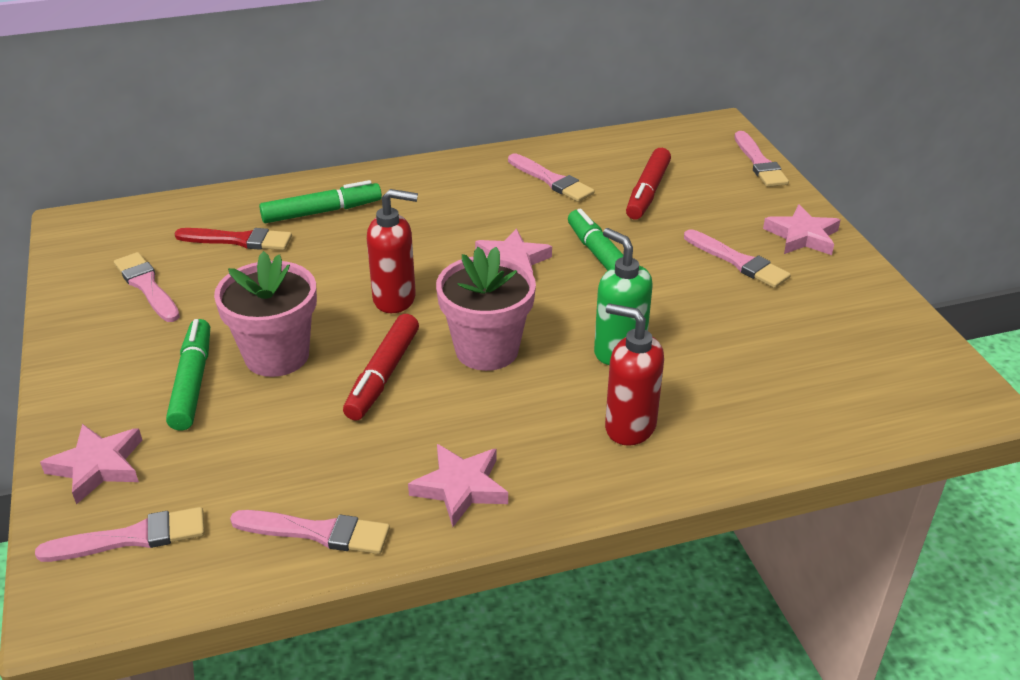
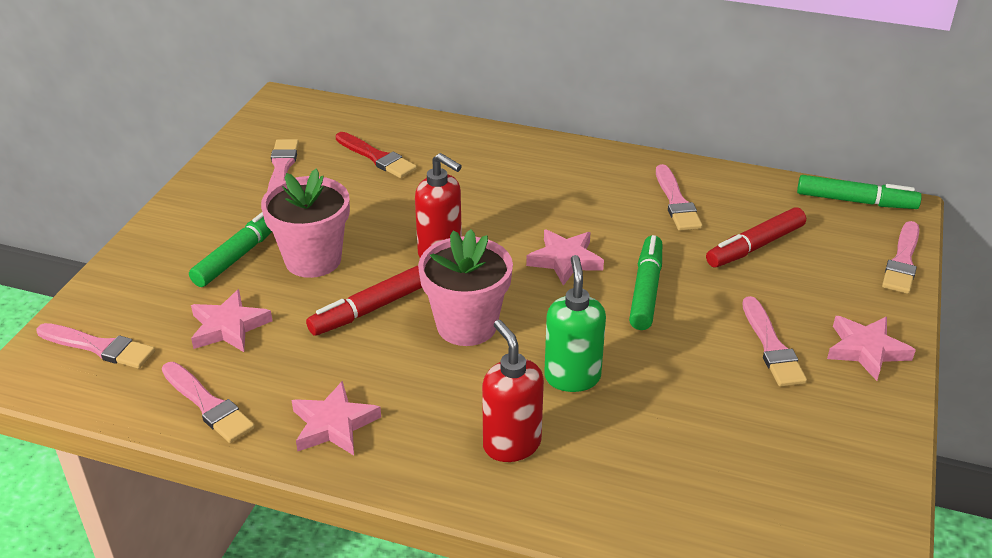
camera: 35 degrees right, 0 degrees up
pink star [40,424,142,504] -> pink star moved to [191,289,273,352]
green marker [259,180,382,223] -> green marker moved to [797,175,922,209]

